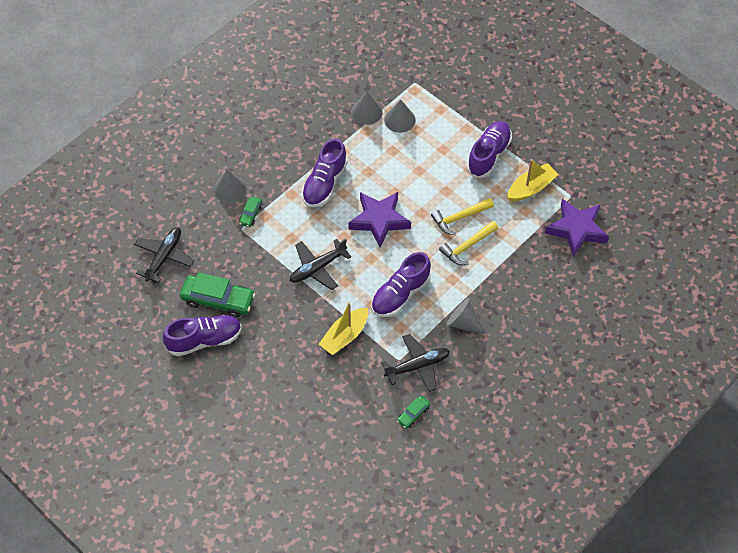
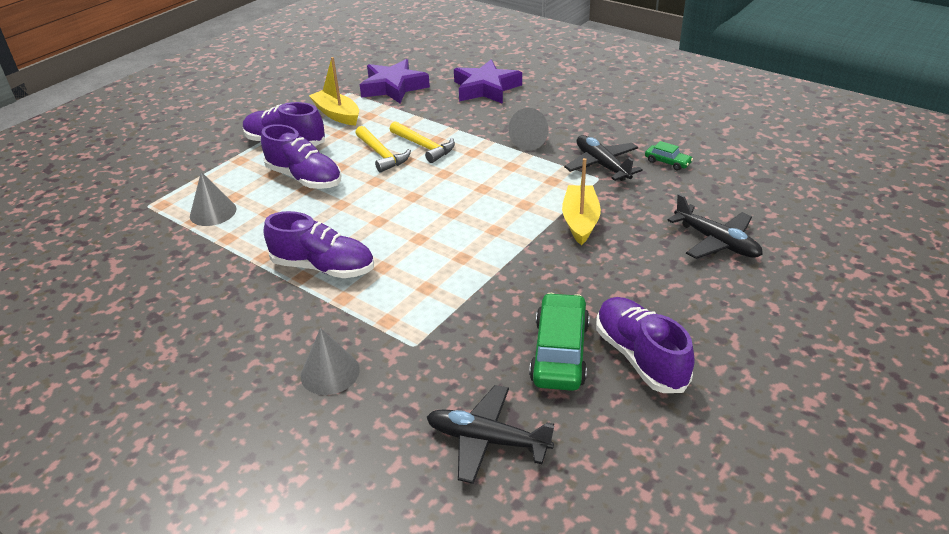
camera: 95 degrees left, 20 degrees down
green car [239,196,262,227] -> none
black plane [290,239,352,290] -> black plane moved to [667,194,763,259]
yellow boat [319,302,368,355] -> yellow boat turned 120 degrees counterclockwise [562,158,601,245]
purple star [348,192,411,248] -> purple star moved to [454,60,522,104]
grey cone [351,92,383,125] -> none
purple shoe [371,252,431,317] -> purple shoe moved to [261,124,342,189]

